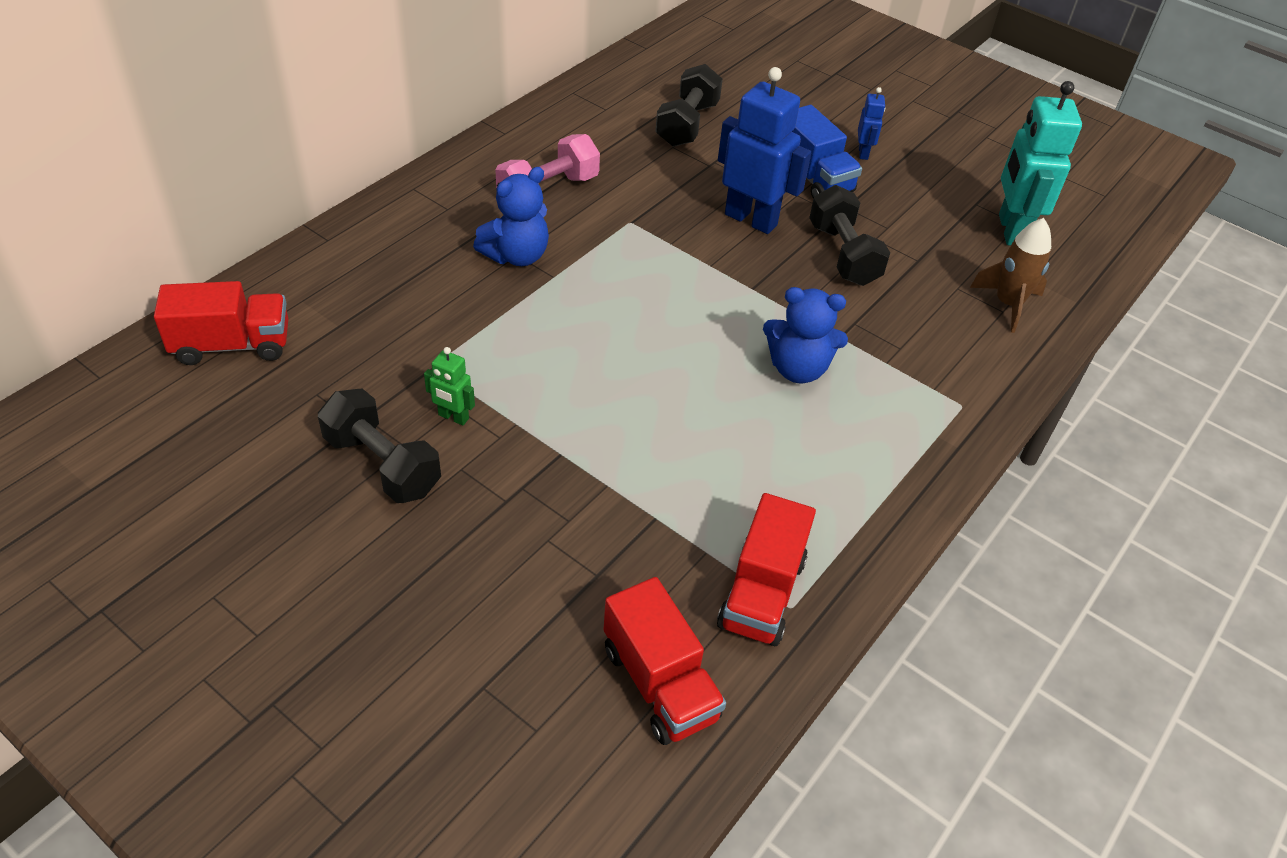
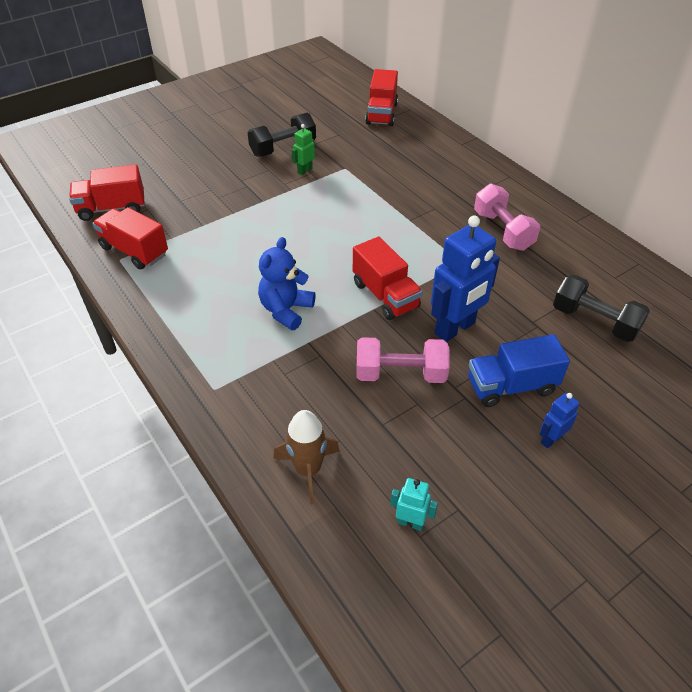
camera: 110 degrees right, 0 degrees up
blue teddy bear [473,167,549,266] -> none
black dumbbell [809,185,890,286] -> pink dumbbell [356,337,450,383]
blue robot [858,87,885,160] -> blue robot turned 120 degrees clockwise [540,393,580,448]
turquoise robot [999,81,1082,246] -> turquoise robot [390,478,438,531], size x0.47
none -> red truck [353,237,423,320]

